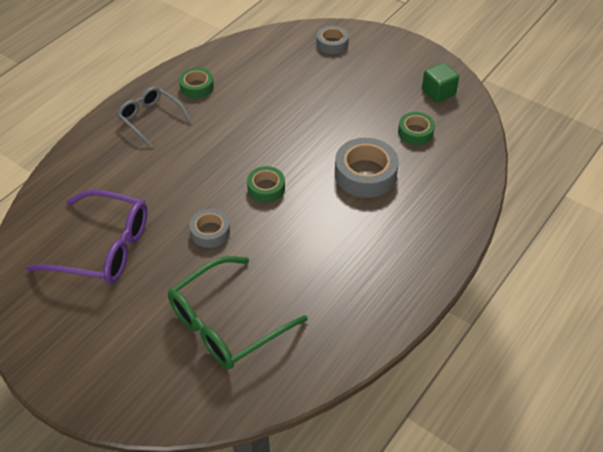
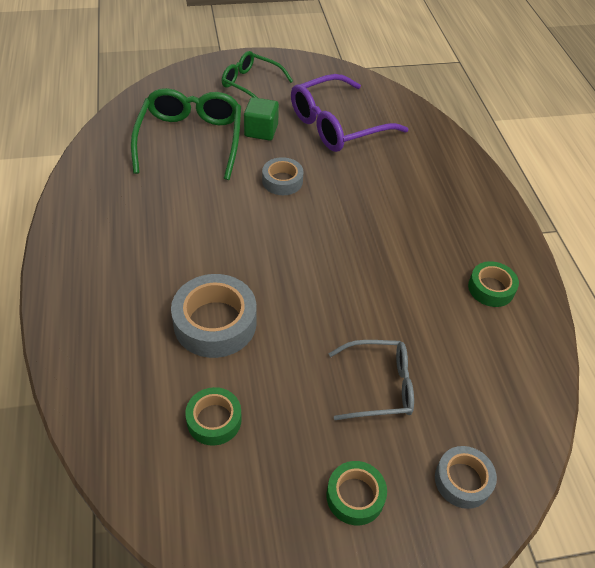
camera: 130 degrees right, 0 degrees up
grey glasses [117,87,191,147] -> grey glasses moved to [328,340,414,420]
green tape [247,166,285,203] -> green tape moved to [326,461,387,525]
green cube [422,62,459,103] -> green cube moved to [244,97,279,141]
none -> green glasses [222,51,293,98]

